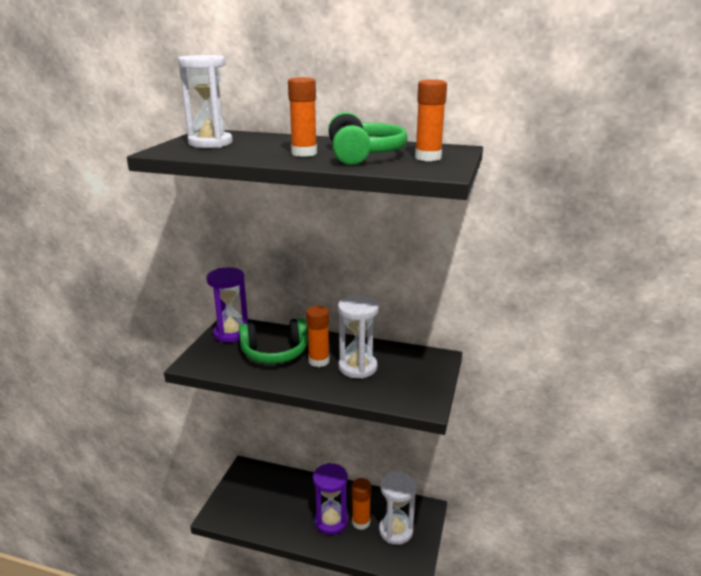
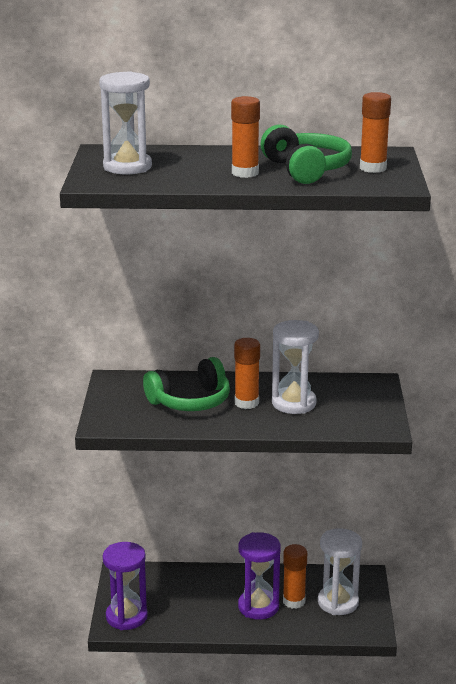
camera: 15 degrees left, 0 degrees up
purple hourglass [207,267,248,343] -> purple hourglass moved to [103,542,148,630]

